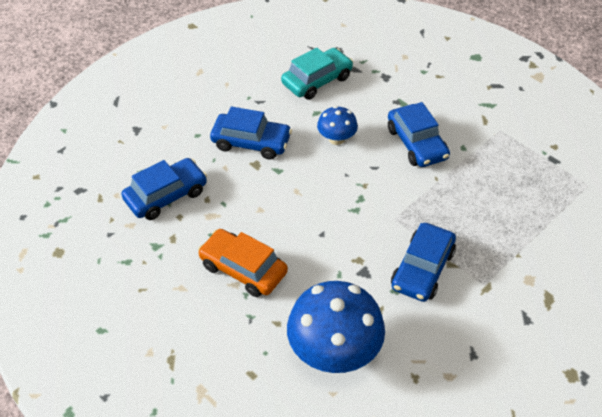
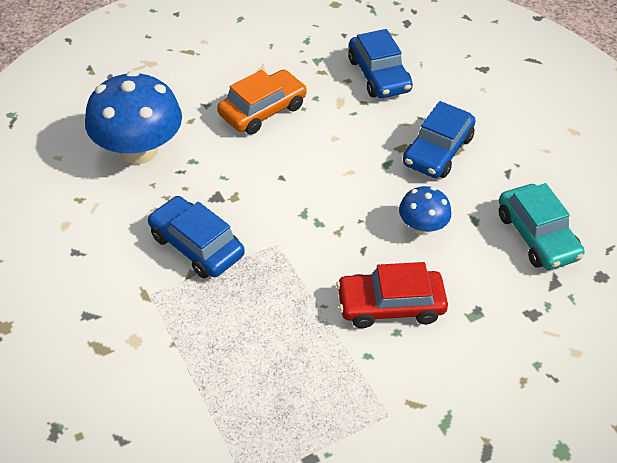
camera: 105 degrees right, 0 degrees up
blue car [388,102,450,167] -> red car [336,262,448,328]

